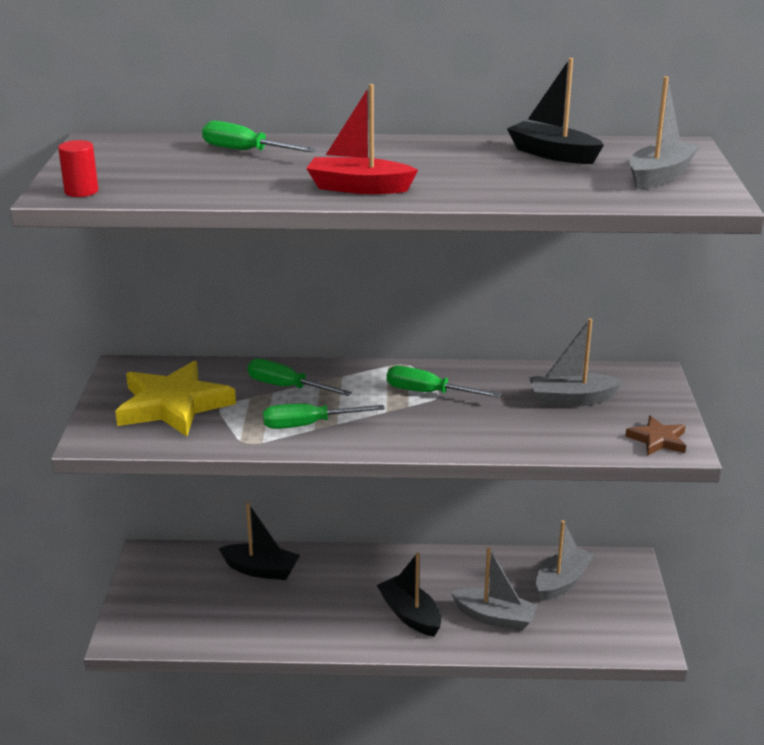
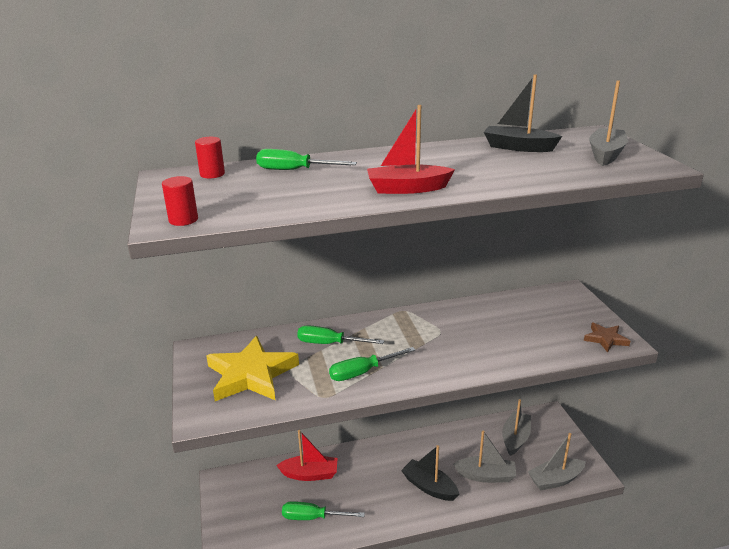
camera: 15 degrees left, 0 degrees up
black boat [218,503,300,580] -> red boat [276,430,338,481]
green screwdriver [387,366,501,398] -> green screwdriver moved to [282,501,365,520]
grey boat [529,318,623,407] -> grey boat moved to [528,433,586,491]
none -> red cylinder [195,137,225,178]

